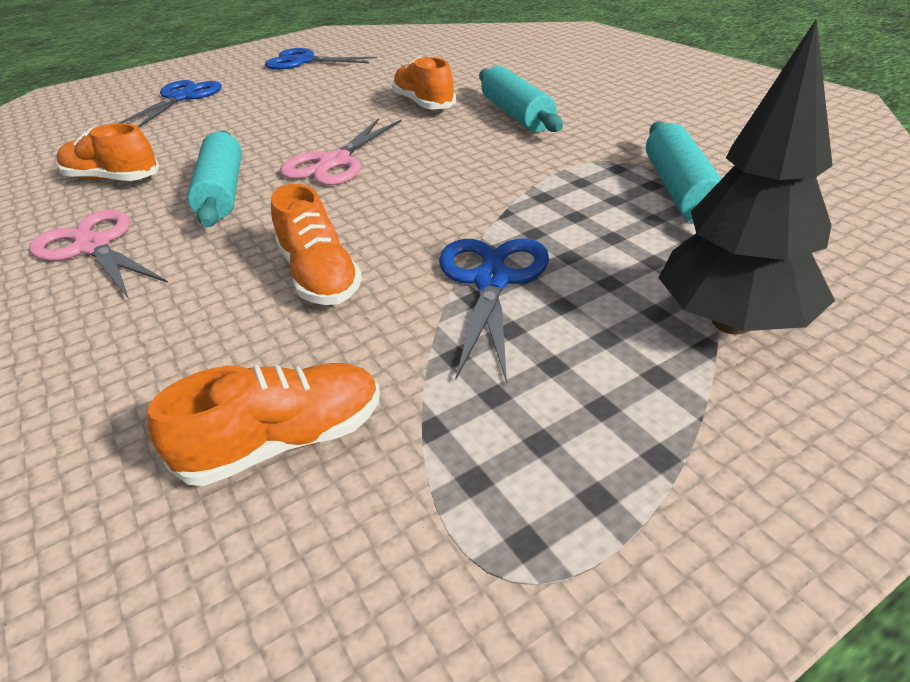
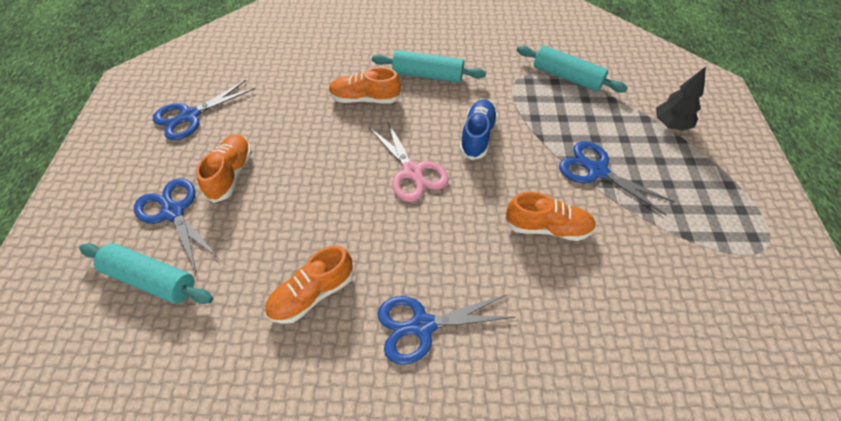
camera: 60 degrees left, 15 degrees up
pink scissors [29,210,168,299] -> blue scissors [377,295,516,365]
orange shoe [148,363,380,486] -> orange shoe moved to [196,135,252,203]
turquoise rolling pin [187,131,242,227] -> turquoise rolling pin moved to [79,243,213,304]
black tree [658,18,835,335] -> black tree [656,67,706,131], size x0.63
none -> blue shoe [460,100,498,160]

